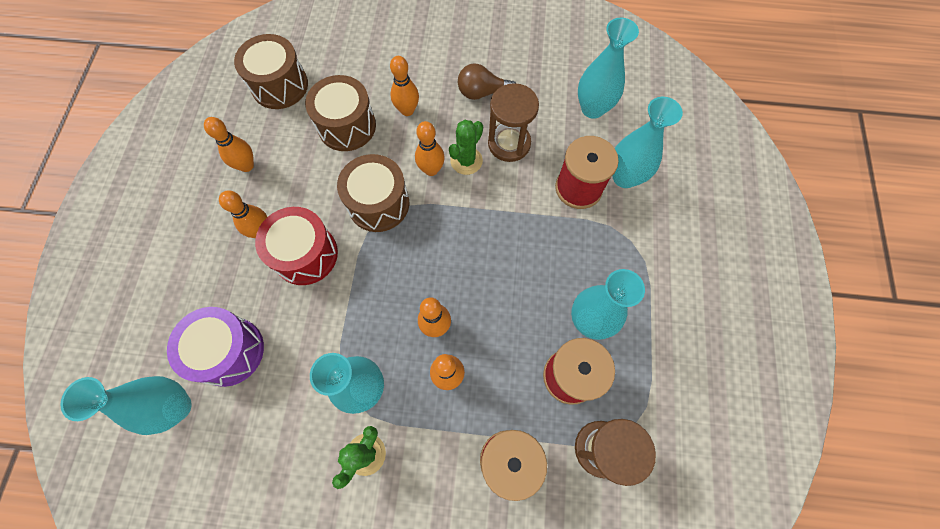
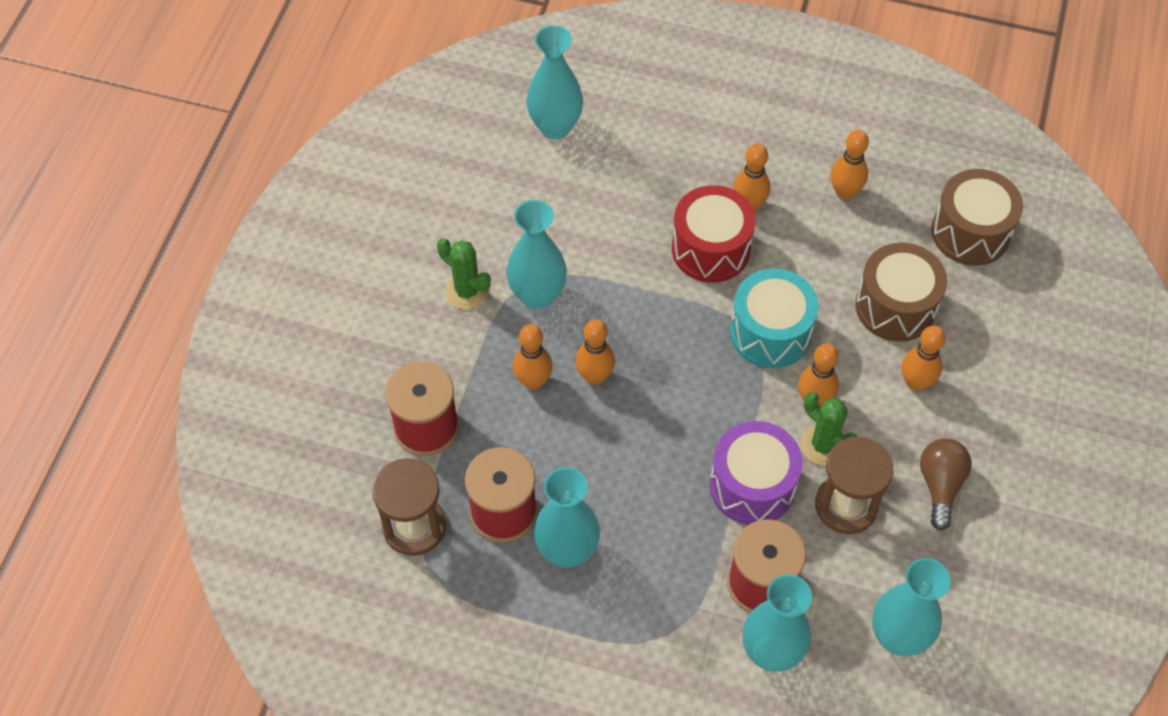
camera: 100 degrees right, 10 degrees down
purple drum [167,307,264,387] -> purple drum moved to [710,421,803,525]
brown drum [337,154,409,232] -> turquoise drum [730,268,819,368]

